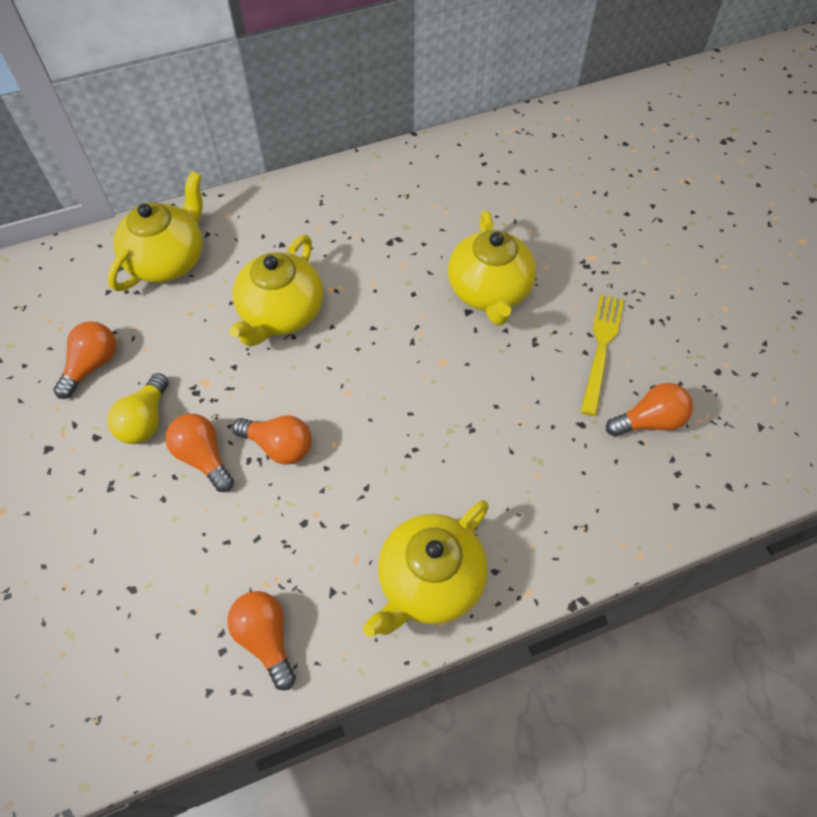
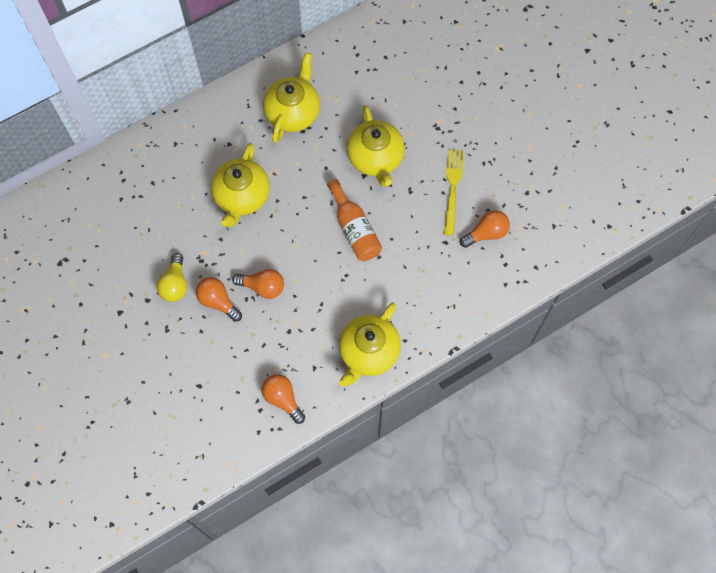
camera: 10 degrees left, 10 degrees up
orange light bulb [53,321,116,399] -> none
yellow teapot [107,171,203,291] -> yellow teapot moved to [263,52,320,143]
none -> orange bottle [327,179,382,261]

